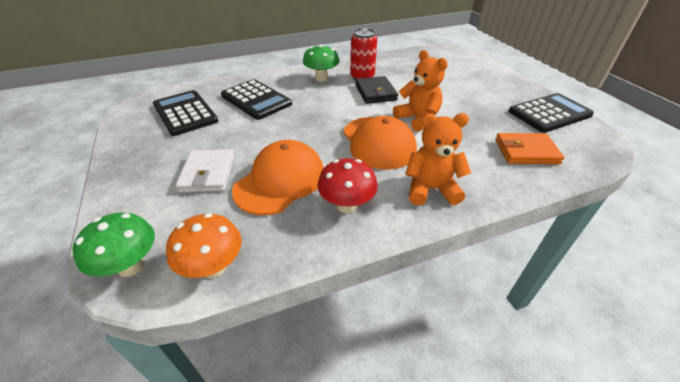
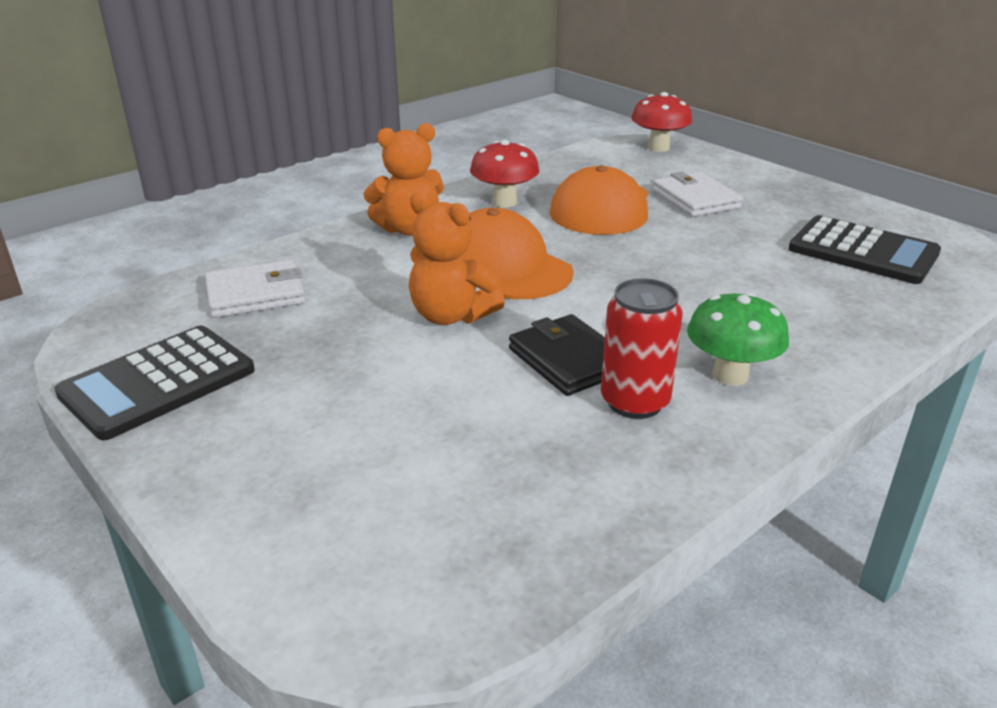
camera: 160 degrees right, 10 degrees down
green mushroom [73,213,155,277] -> red mushroom [631,92,692,152]
orange mushroom [166,213,242,278] -> none
black calculator [221,79,292,120] -> none
orange wallet [495,133,564,164] -> white wallet [205,260,305,318]

